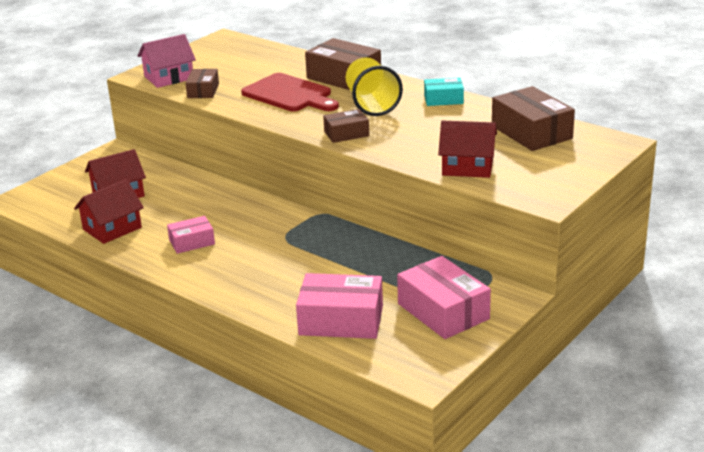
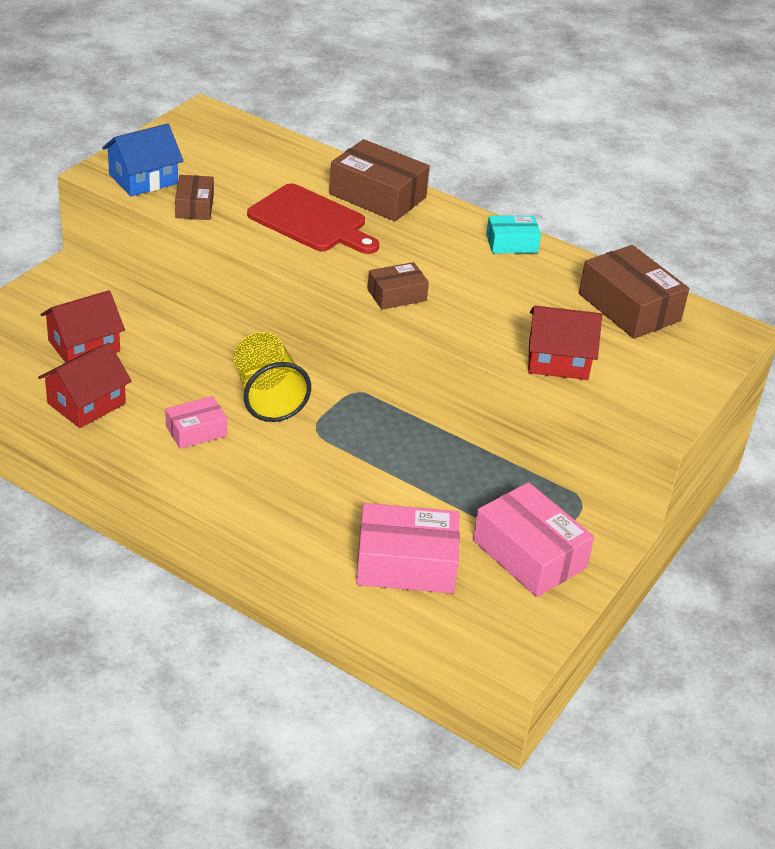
camera: 10 degrees left, 10 degrees up
pink house [138,34,196,88] -> blue house [102,123,183,197]
yellow cup [346,57,403,116] -> yellow cup moved to [233,332,311,422]

